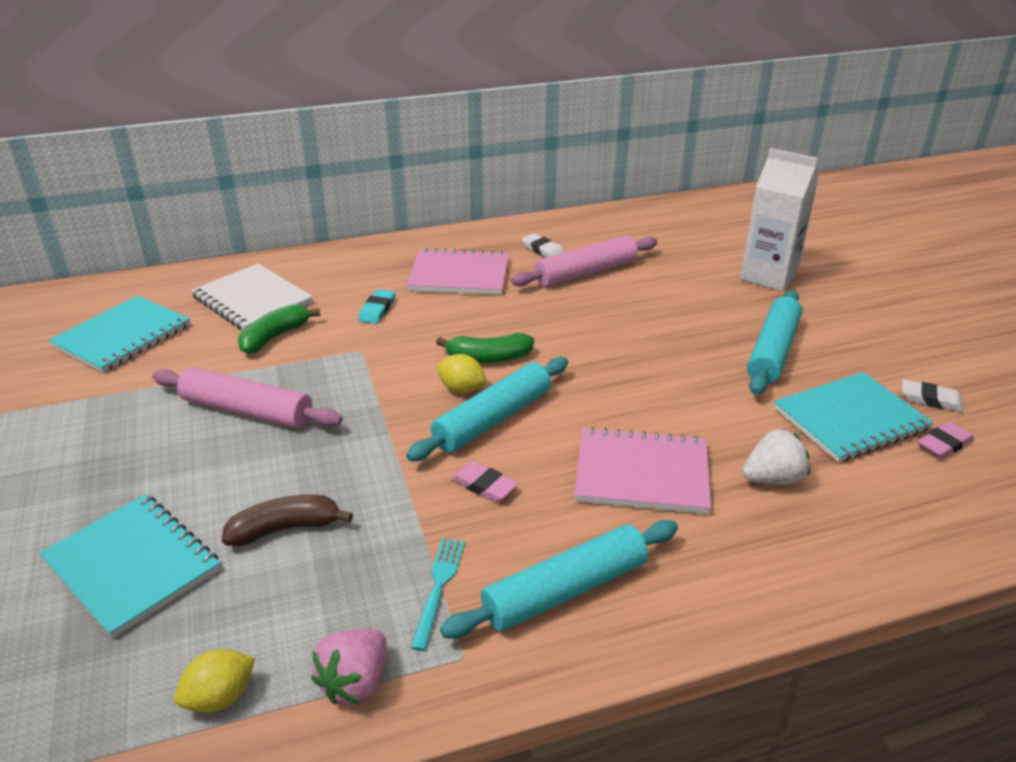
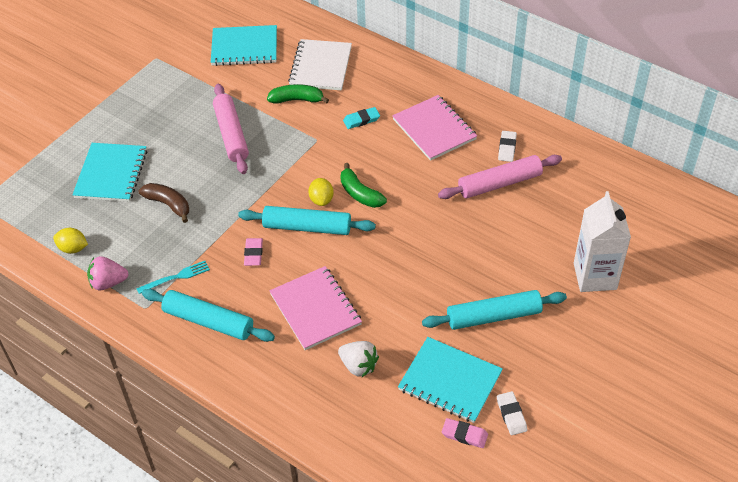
camera: 55 degrees right, 15 degrees up
pink rolling pin [511,236,657,287] -> pink rolling pin turned 45 degrees counterclockwise [438,155,562,199]

